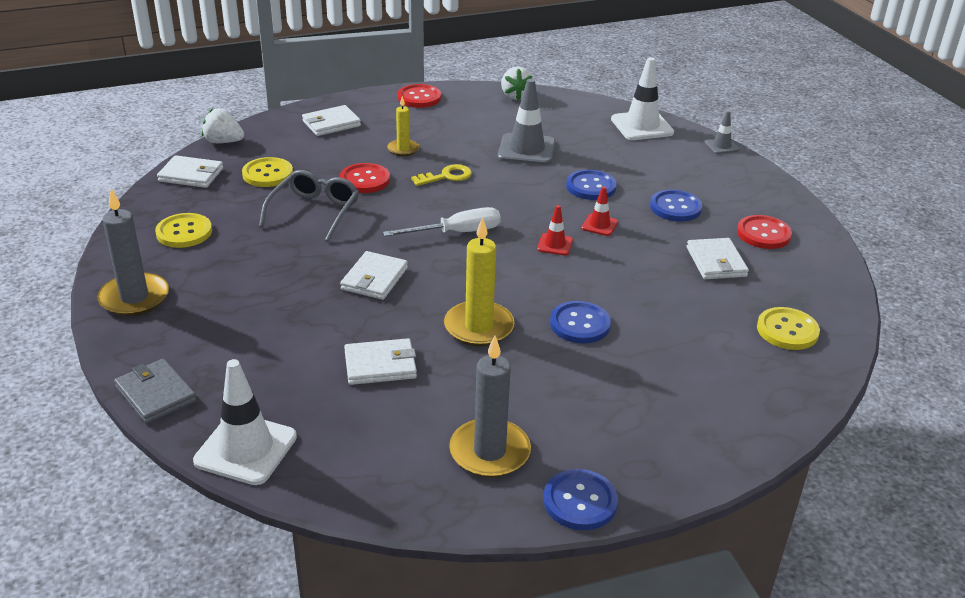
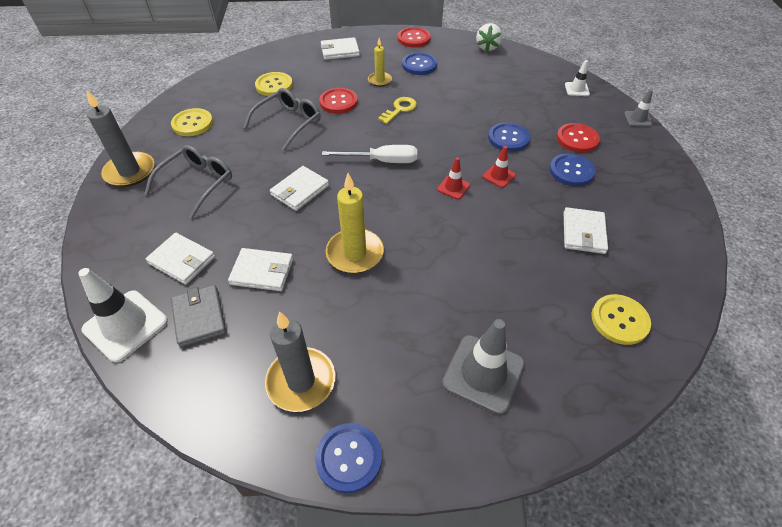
camera: 20 degrees right, 15 degrees up
grey wallet [114,359,197,424] -> grey wallet moved to [171,285,226,347]
white wallet [157,155,223,188] -> white wallet moved to [146,233,215,285]
white strawberry [202,108,244,143] -> none
yellow key [411,164,472,186] -> yellow key turned 45 degrees counterclockwise [378,97,417,124]
grey traffic cone [498,79,555,165] -> grey traffic cone moved to [442,319,525,414]
blue button [550,301,611,343] -> blue button moved to [402,52,437,75]
white traffic cone [611,57,674,140] -> white traffic cone [565,60,590,96], size x0.52
red button [737,215,792,249] -> red button moved to [557,123,600,153]
none -> grey glasses [144,145,232,218]

